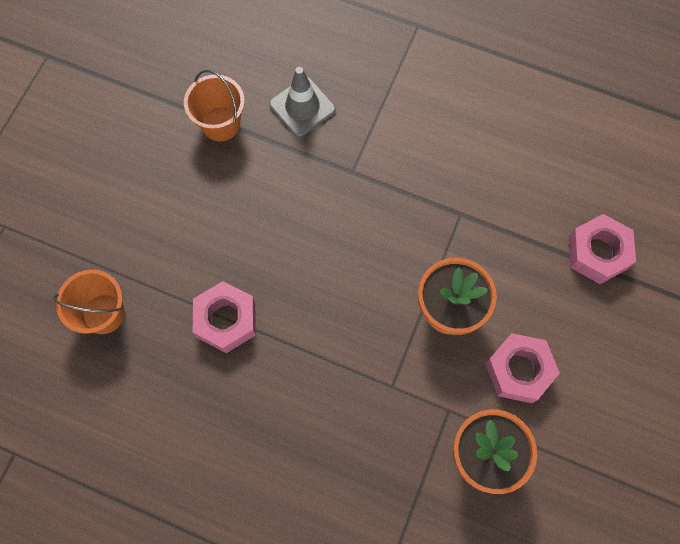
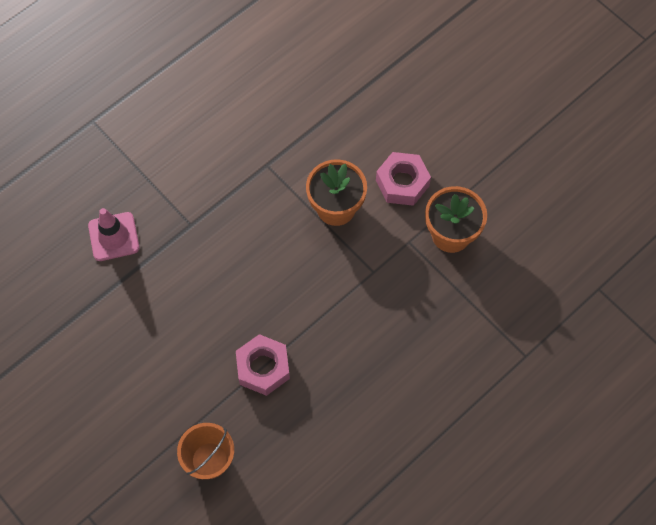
camera: 65 degrees left, 5 degrees down
orange bucket [184,70,245,141] -> none
grey traffic cone [269,67,336,137] -> pink traffic cone [88,208,139,261]
pink nut [569,214,636,284] -> none

